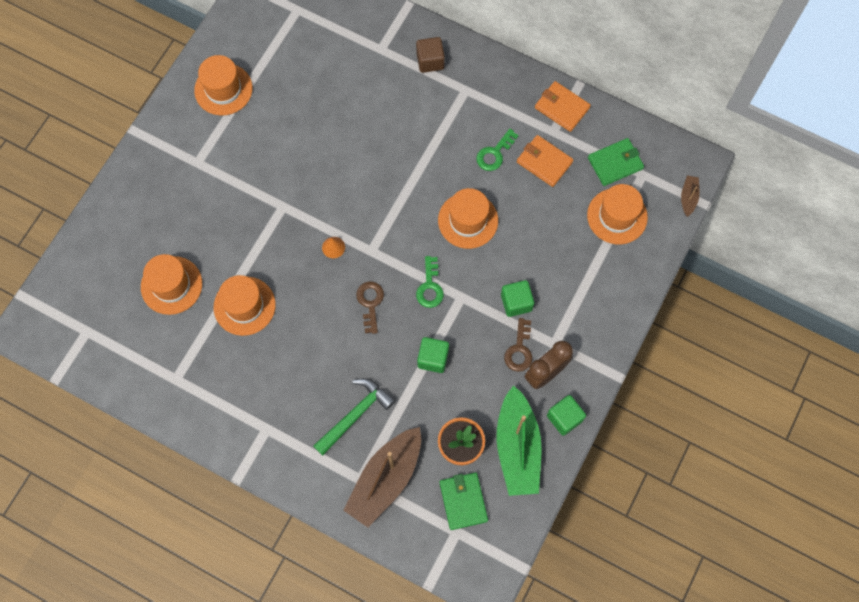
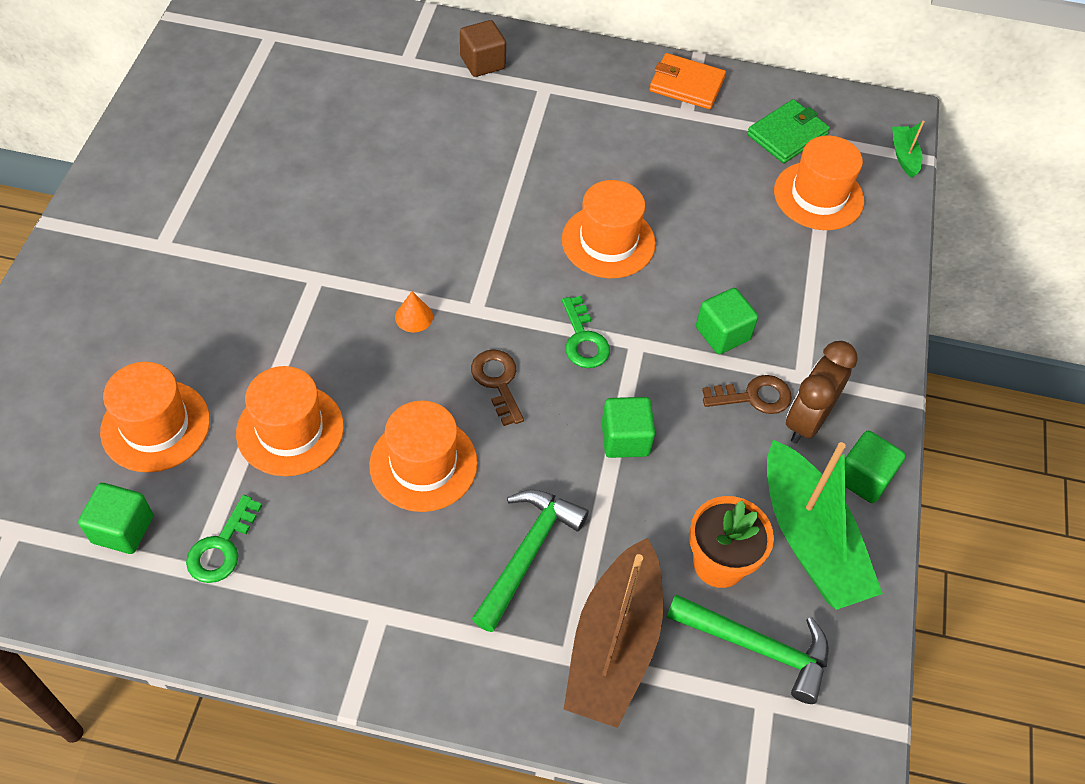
camera: 20 degrees left, 15 degrees down
orange hat [194,55,253,116] -> orange hat moved to [369,401,478,512]
green wallet [439,472,488,530] -> green hammer [667,594,829,704]
green key [476,129,519,171] -> green key moved to [186,495,262,583]
brown key [504,318,532,372] -> brown key turned 90 degrees counterclockwise [702,375,792,414]
orange wallet [517,135,573,187] -> none
brown boat [681,175,699,217] -> green boat [892,121,925,178]
none -> green cube [78,483,153,554]

